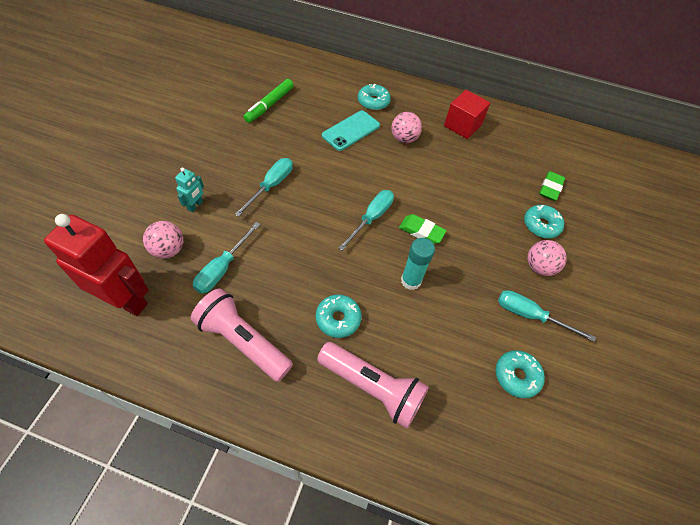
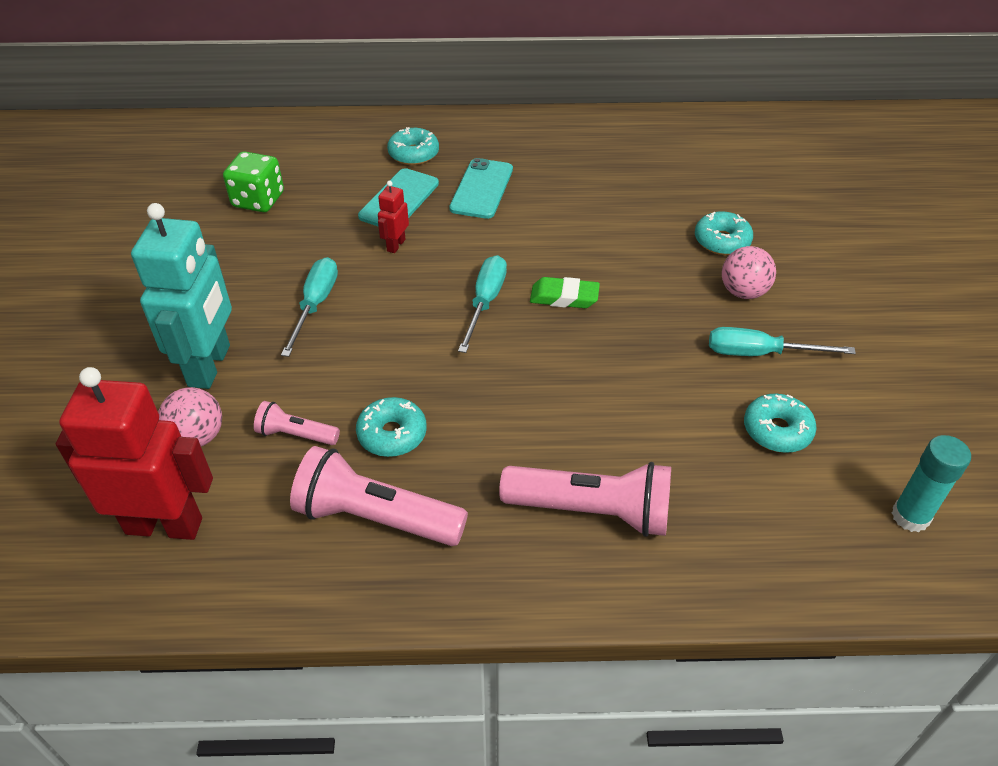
camera: 15 degrees left, 10 degrees down
turquoise robot [175,168,204,212] -> turquoise robot [131,203,232,389], size x2.25
turquoise screwdriver [193,222,260,294] -> pink flashlight [254,401,340,445]
green marker [243,79,294,123] -> green dice [223,151,284,212]
turquoise donut [316,294,362,338] -> turquoise donut moved to [356,397,427,457]
pink ball [392,112,422,143] -> turquoise phone [449,158,513,219]
turquoise glue stick [401,238,435,290] -> turquoise glue stick moved to [892,435,971,532]
red cube [444,90,490,139] -> none
green eraser [539,171,565,201] -> none
none -> red robot [378,181,409,253]

